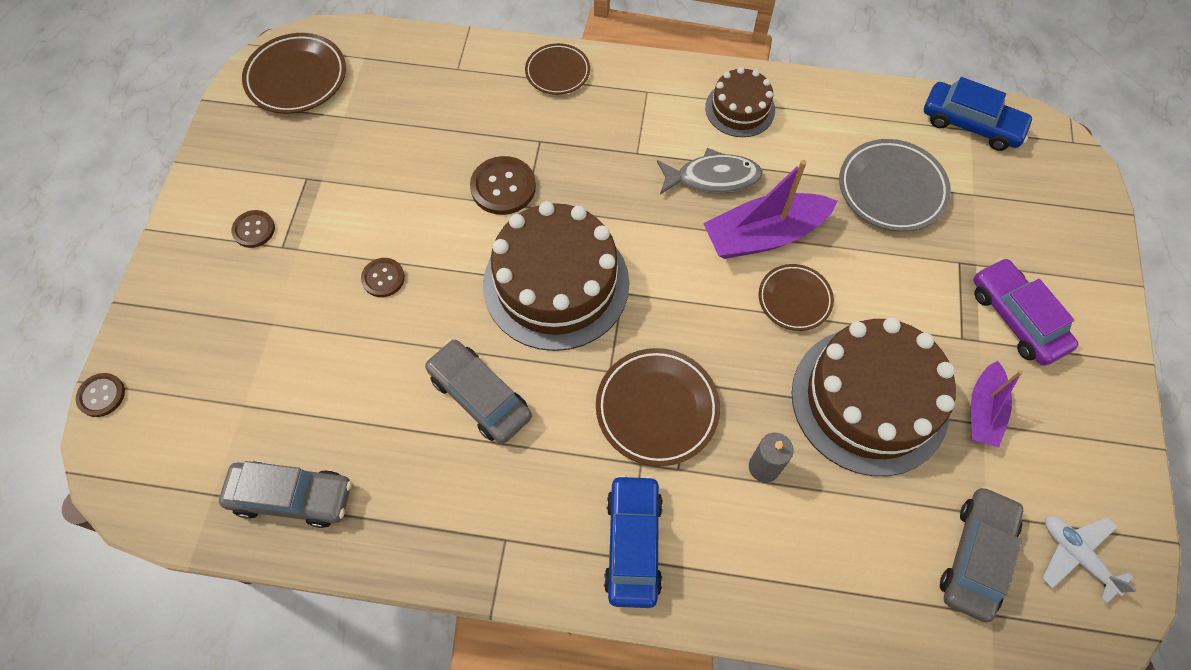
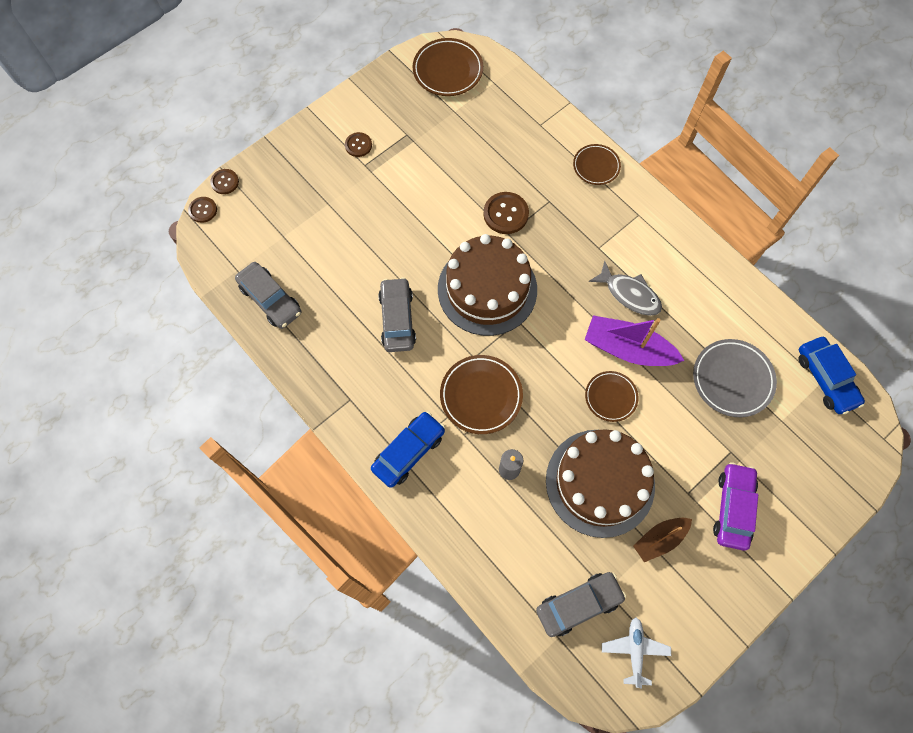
camera: 40 degrees right, 5 degrees up
brown button [361,258,405,297] -> brown button moved to [188,197,217,223]
brown cake [705,67,775,137] -> none
purple boat [971,361,1023,448] -> brown boat [633,518,692,562]

